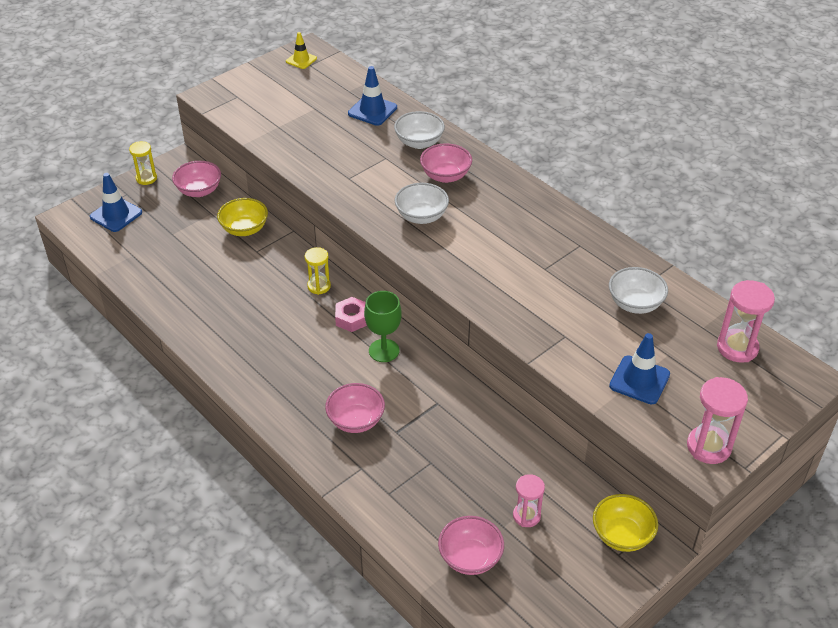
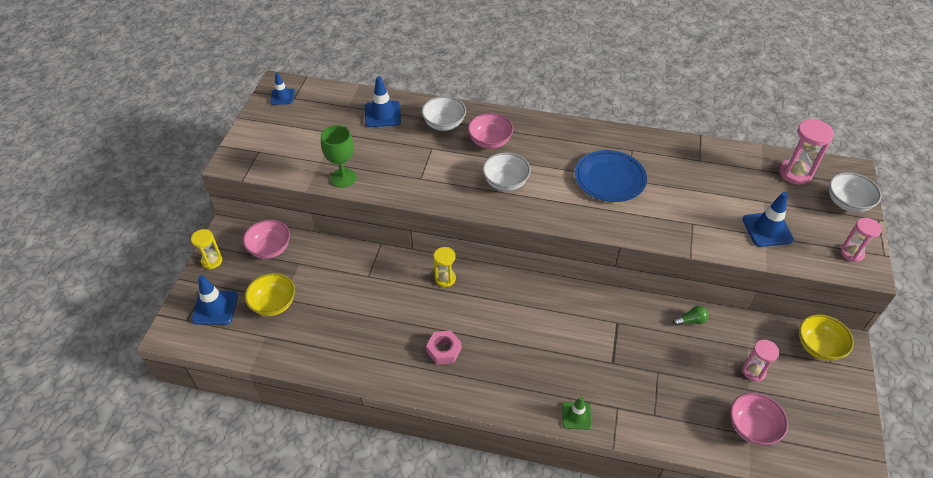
camera: 35 degrees left, 5 degrees up
yellow bowl [217,198,268,236] -> yellow bowl moved to [245,273,295,316]
yellow traffic cone [286,32,317,69] -> blue traffic cone [270,73,295,105]
pink bowl [325,383,385,433] -> none
pink nut [335,297,367,332] -> pink nut moved to [426,330,461,365]
green goblet [364,291,402,362] -> green goblet moved to [321,125,357,188]
white bowl [609,267,668,314] -> white bowl moved to [829,172,882,213]
pink hourglass [687,377,748,464] -> pink hourglass [840,218,882,262], size x0.65
none -> green traffic cone [562,397,592,430]
none -> blue plate [575,150,647,202]
none -> green light bulb [673,306,709,326]

